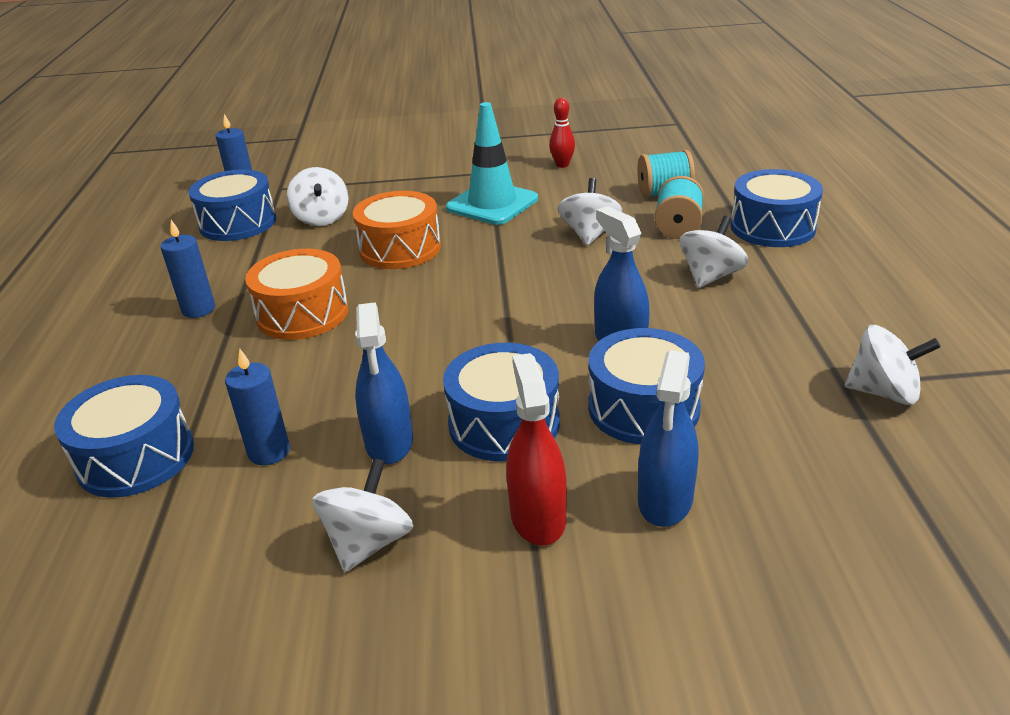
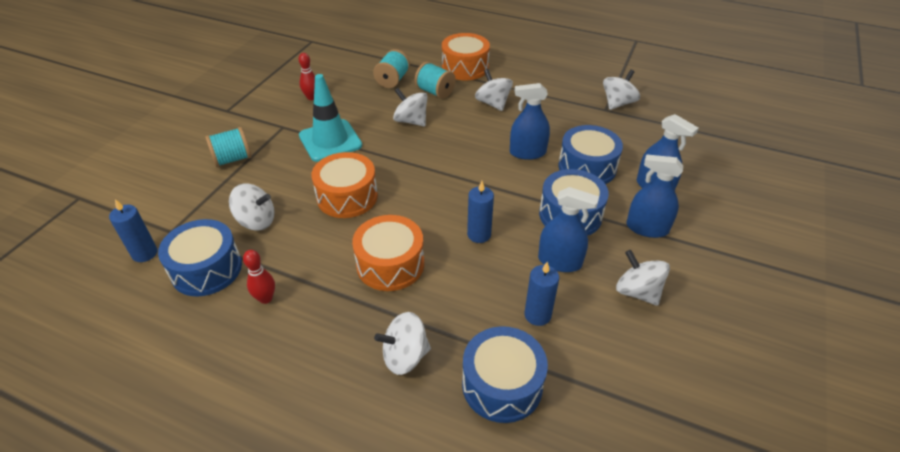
camera: 65 degrees left, 10 degrees up
blue candle [161,220,215,318] -> blue candle moved to [467,181,494,243]
red spray bottle [506,353,567,545] -> blue spray bottle [626,154,683,238]
blue drum [730,169,823,247] -> orange drum [442,33,490,80]
none -> turquoise spool [205,127,252,167]
none -> red bowling pin [243,250,275,304]
none -> white spinning top [374,312,431,375]

